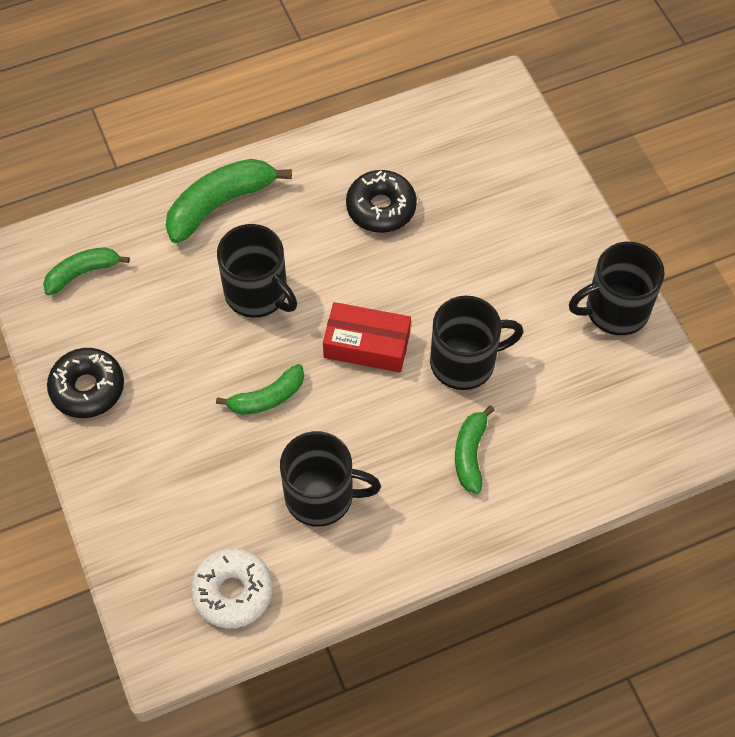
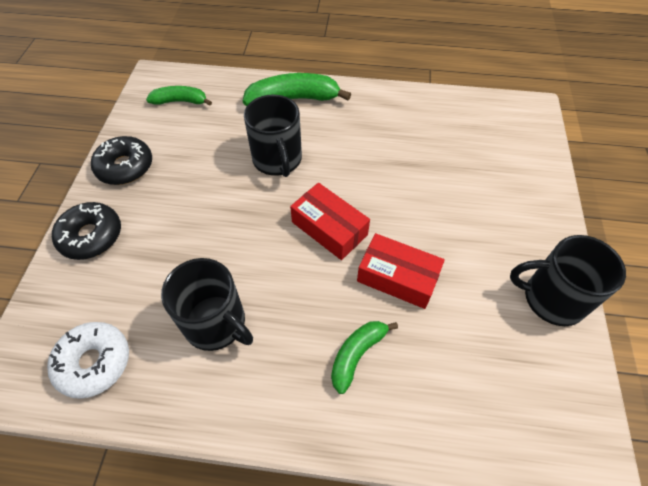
camera: 30 degrees right, 5 degrees down
green banana [216,364,304,415] -> none
black donut [346,170,417,233] -> black donut moved to [52,202,121,260]
black mug [430,296,523,390] -> red box [357,233,445,309]

